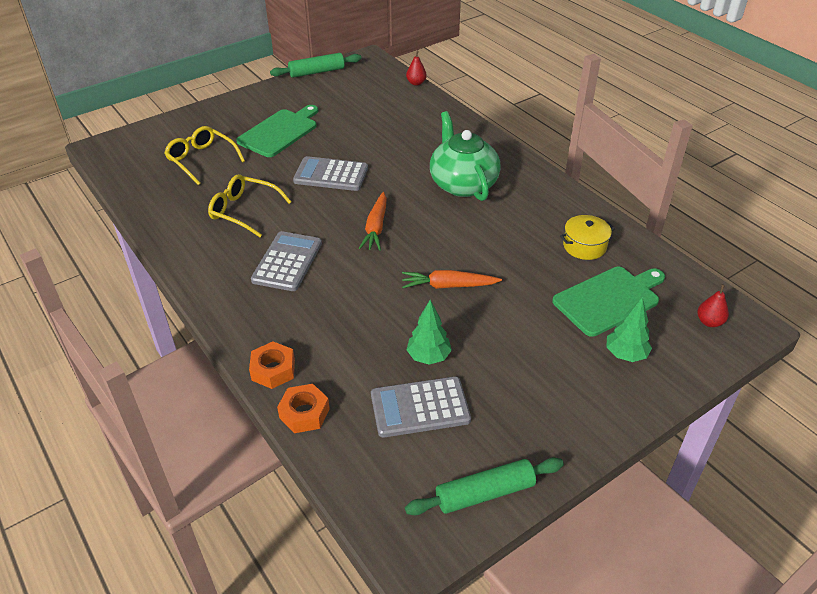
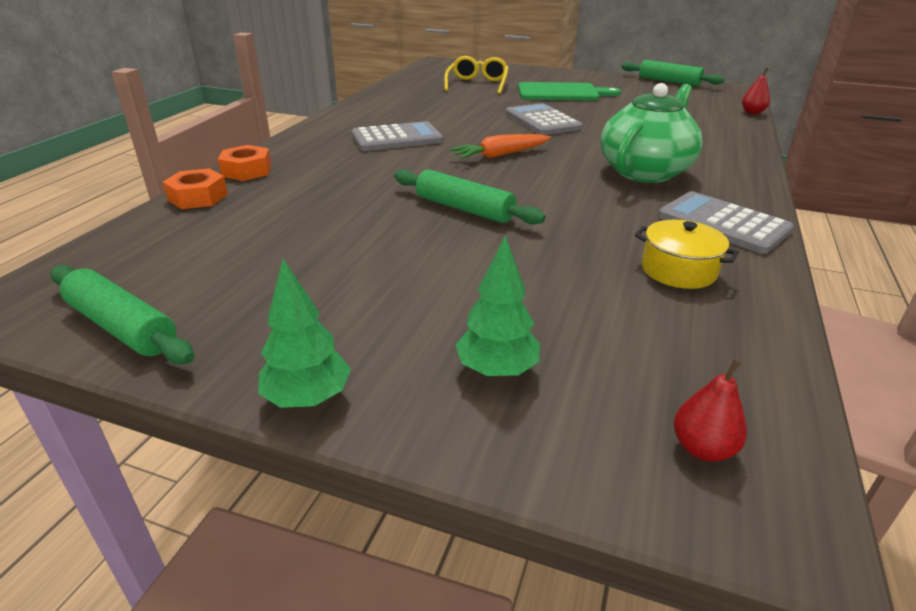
camera: 55 degrees right, 10 degrees down
yellow glasses [208,174,292,237] -> none
grey calculator [371,376,471,437] -> grey calculator moved to [658,191,794,254]
orange carrot [402,270,502,289] -> green rolling pin [394,169,545,225]
green tree [407,300,452,365] -> green tree moved to [258,259,351,408]
green cutting board [552,267,665,337] -> none

